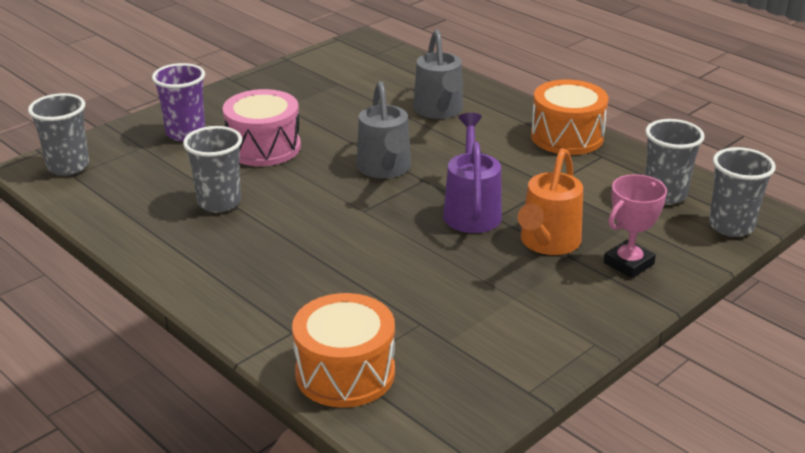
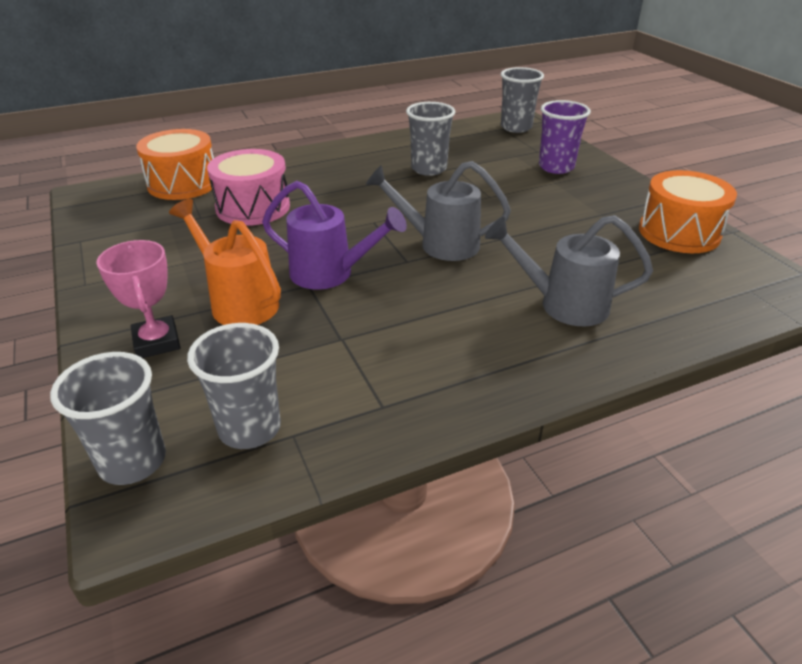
camera: 110 degrees right, 5 degrees up
pink drum [223,89,301,166] -> pink drum moved to [207,149,290,226]
orange drum [531,80,608,155] -> orange drum moved to [639,170,737,253]

